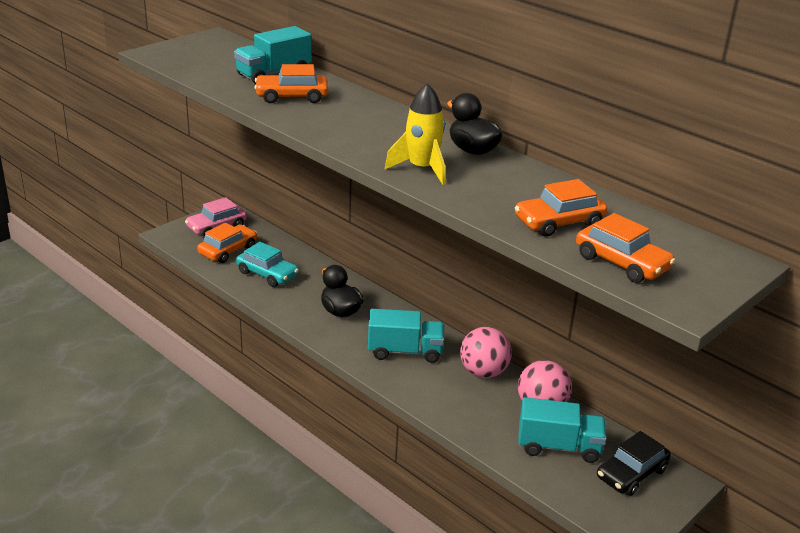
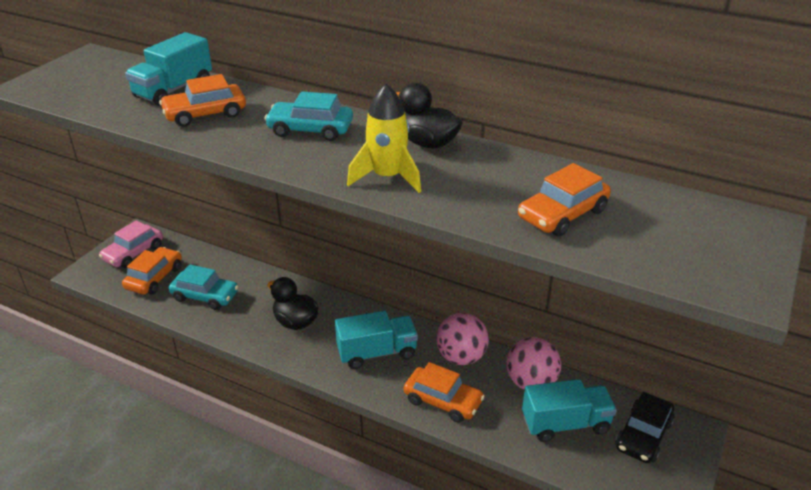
camera: 15 degrees left, 5 degrees up
orange car [576,213,675,283] -> orange car moved to [404,362,485,423]
none -> turquoise car [264,91,353,141]

